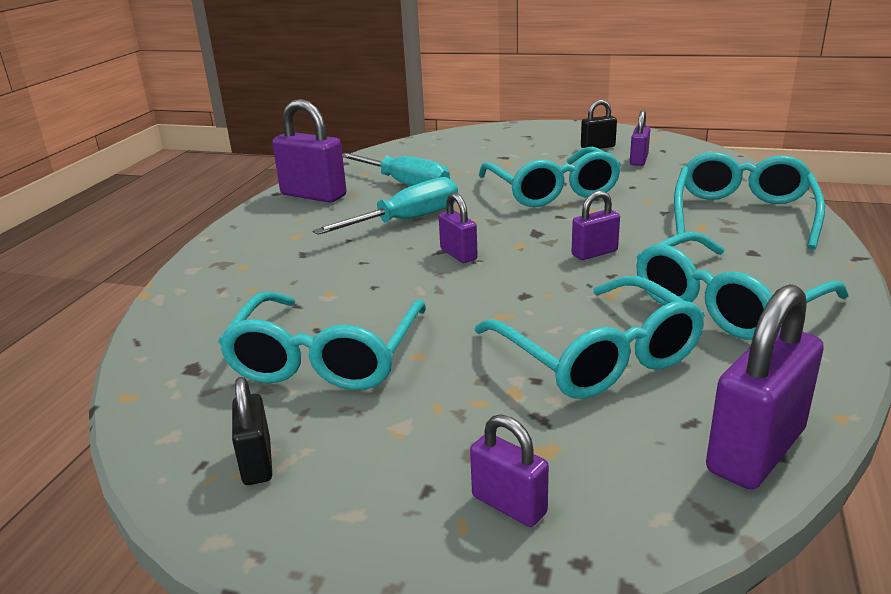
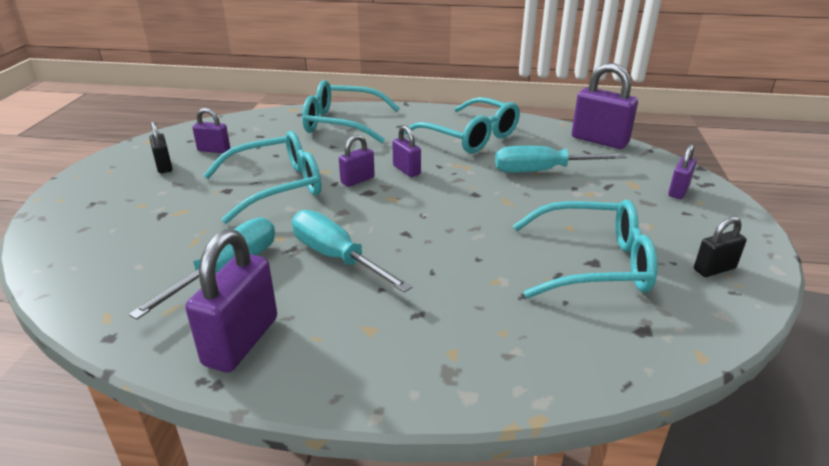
camera: 100 degrees left, 5 degrees up
purple padlock [439,193,478,263] -> purple padlock moved to [339,135,375,187]
turquoise glasses [474,276,705,399] -> turquoise screwdriver [495,146,627,173]

